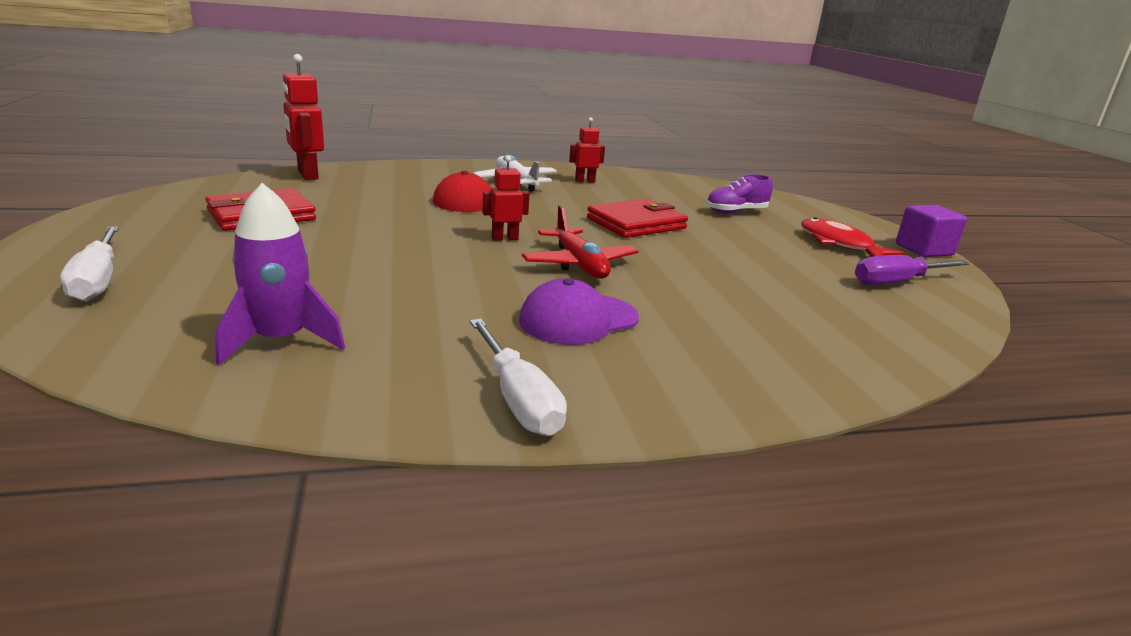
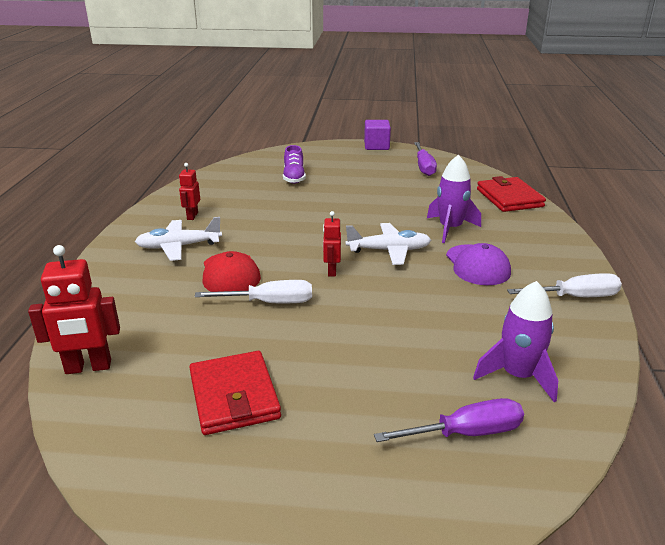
camera: 70 degrees left, 5 degrees up
white screwdriver [60,226,119,302] -> white screwdriver moved to [195,280,312,303]
red plane [522,205,639,279] -> white plane [346,223,431,265]
red wallet [587,199,688,238] -> red wallet moved to [477,176,546,212]
red fish [801,217,905,257] -> none
none -> purple screwdriver [374,398,524,442]
none -> purple rocket [427,155,481,243]

